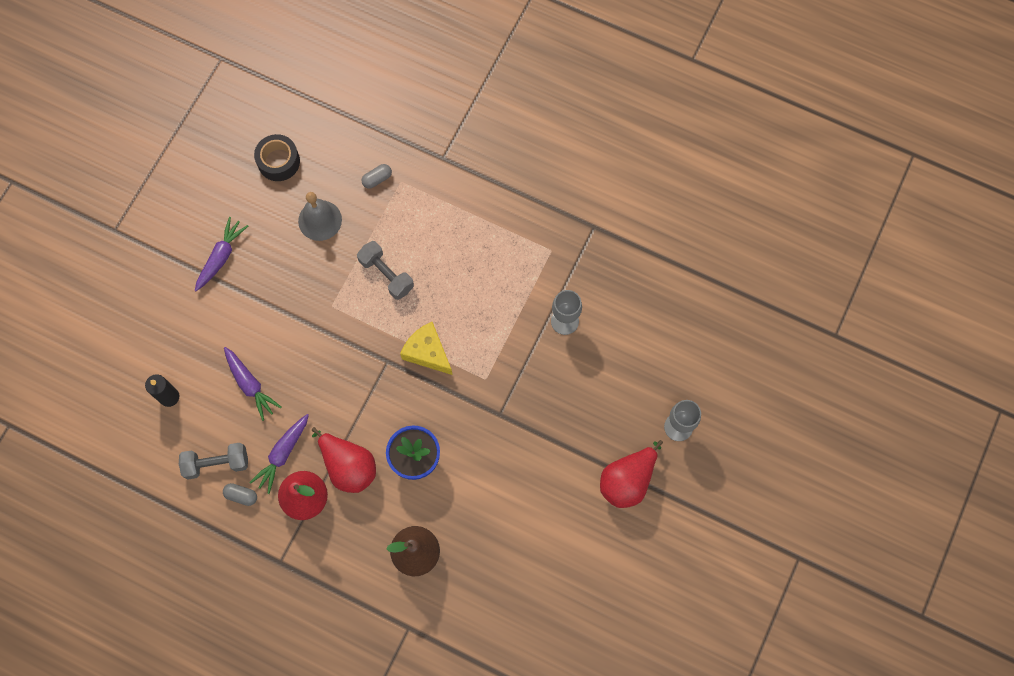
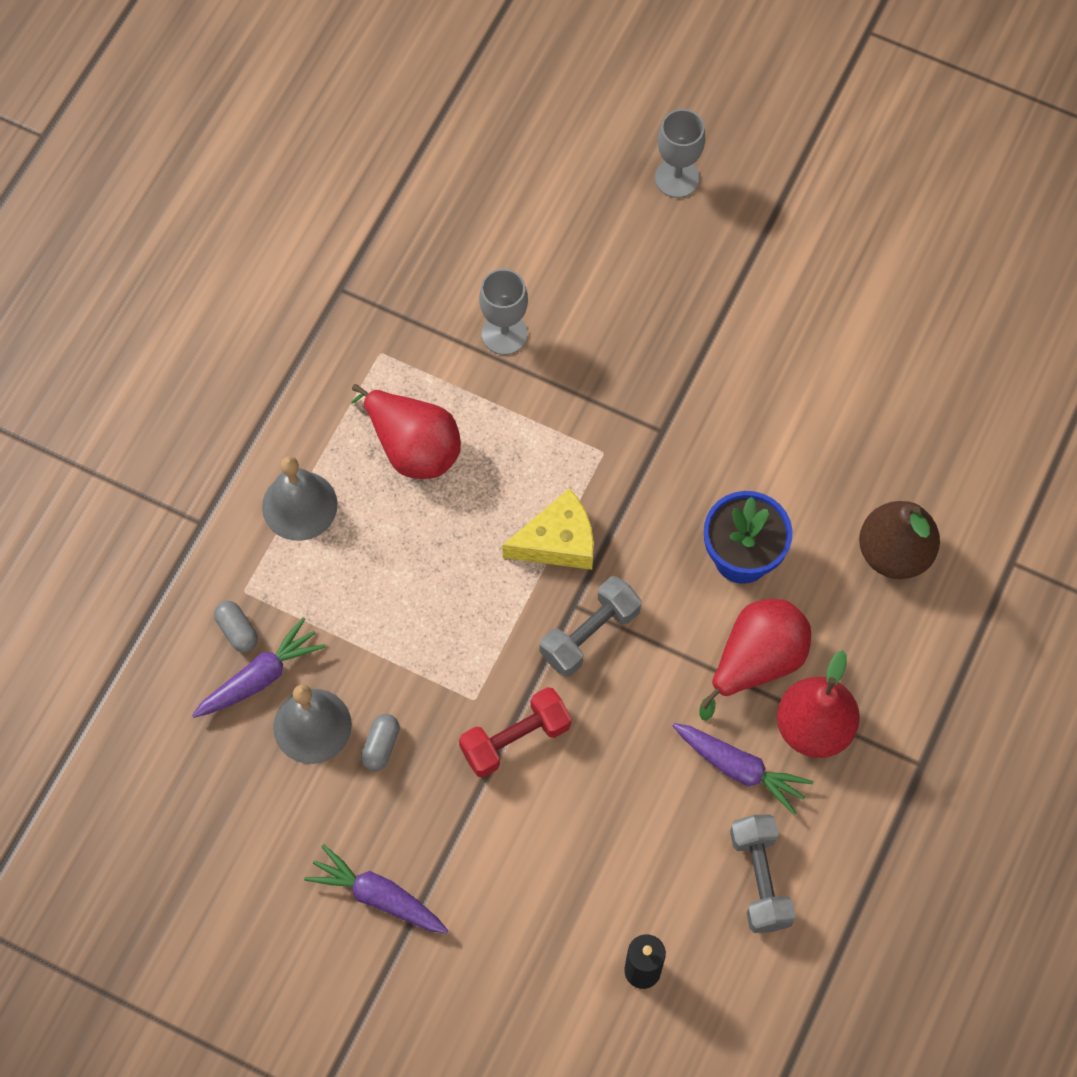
camera: 90 degrees left, 5 degrees down
grey capsule [223,483,257,506] -> grey capsule moved to [361,714,400,771]
purple carrot [224,347,281,421] -> purple carrot moved to [192,617,326,718]
black tape [254,134,300,181] -> none
grey dumbbell [357,241,414,300] -> grey dumbbell moved to [540,576,641,677]
yellow cheese [400,322,453,375] -> yellow cheese turned 150 degrees counterclockwise [502,488,594,570]
red pear [600,440,663,508] -> red pear moved to [351,384,461,479]
none -> grey bell [262,456,338,541]
none -> red dumbbell [459,687,571,777]

